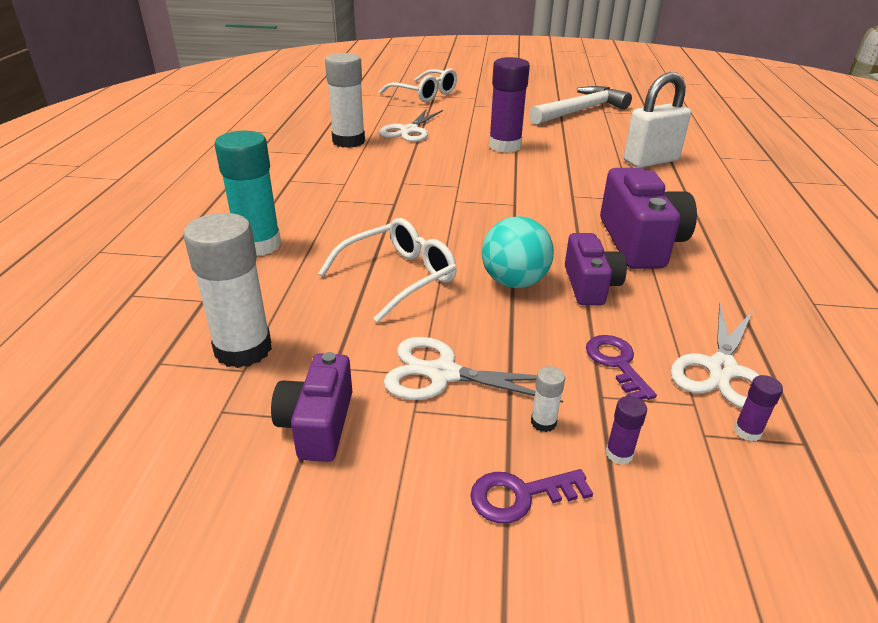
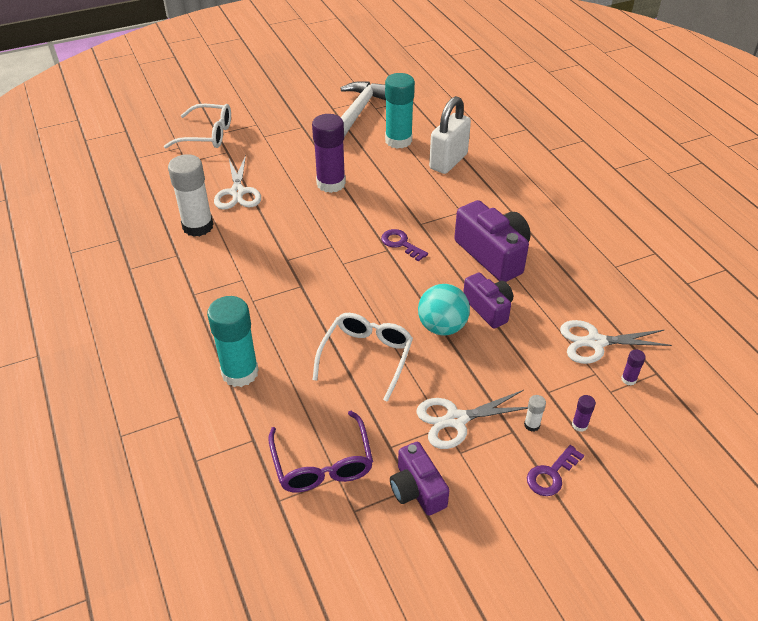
camera: 30 degrees left, 10 degrees up
white glue stick [183,213,272,368] -> purple glasses [268,411,373,492]
purple key [586,335,657,400] -> purple key moved to [381,229,428,262]
white scissors [671,303,759,408] -> white scissors turned 90 degrees clockwise [560,320,672,364]
none -> turquoise glue stick [385,73,415,149]

